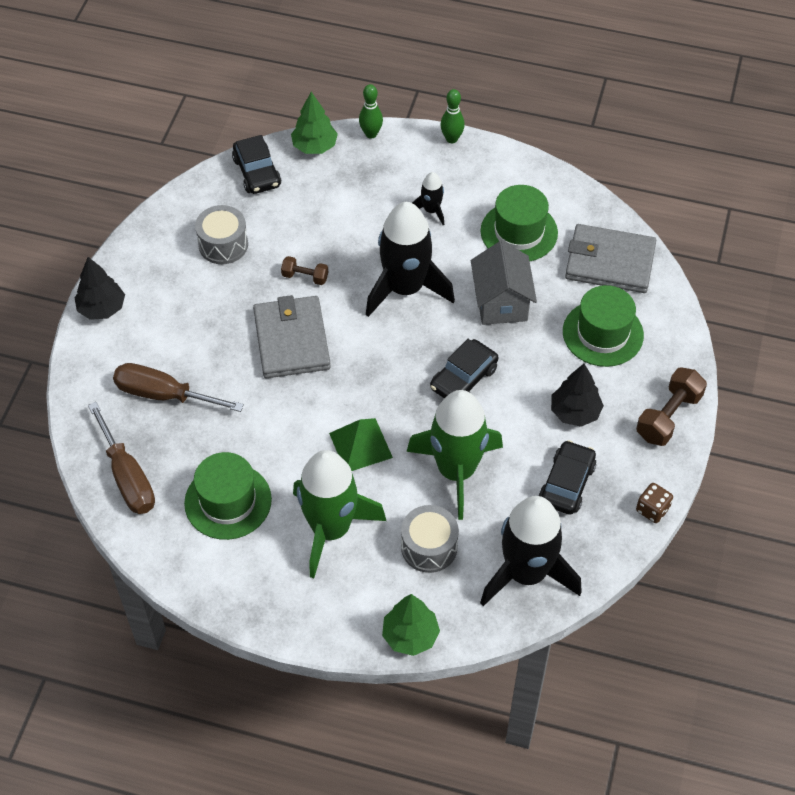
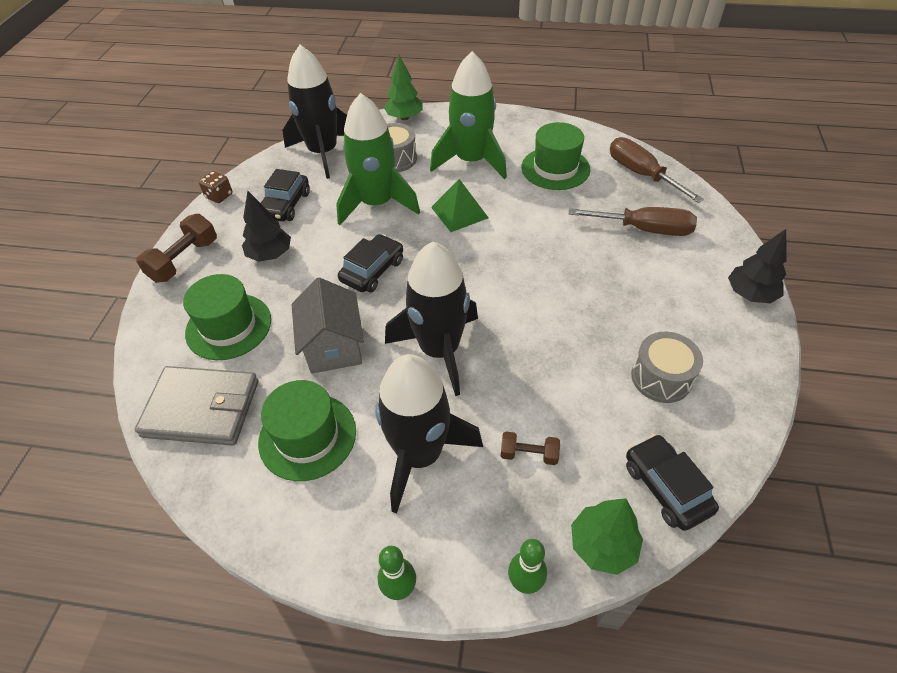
camera: 175 degrees right, 5 degrees down
grey wallet [253,295,331,378] -> none
brown dumbbell [281,256,328,285] -> brown dumbbell moved to [501,432,560,465]
black rocket [412,172,444,225] -> black rocket [375,354,483,514], size x2.22

